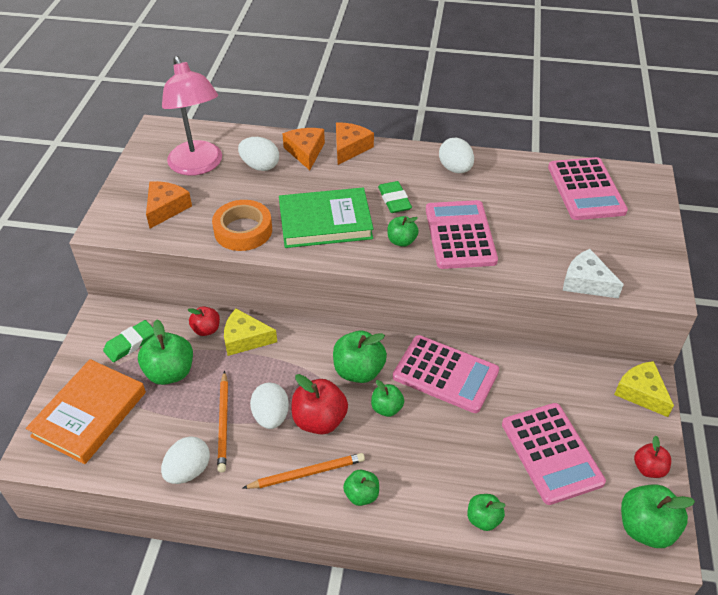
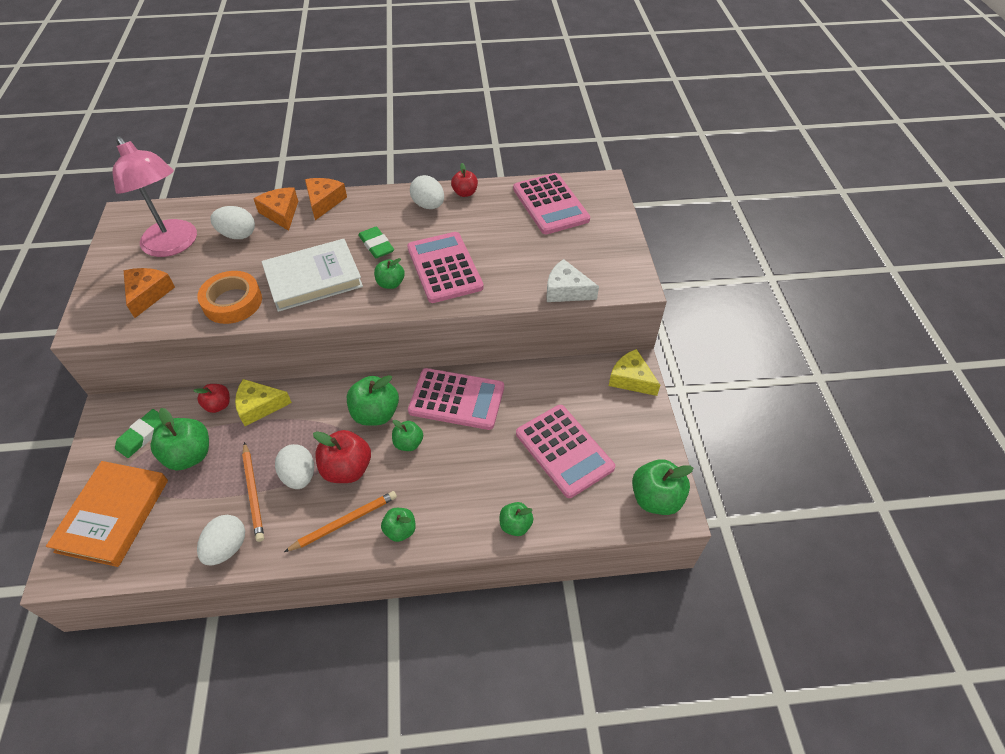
camera: 15 degrees left, 5 degrees up
green book [279,188,374,248] -> white book [261,239,363,312]
red apple [634,436,671,478] -> red apple moved to [451,163,478,197]

